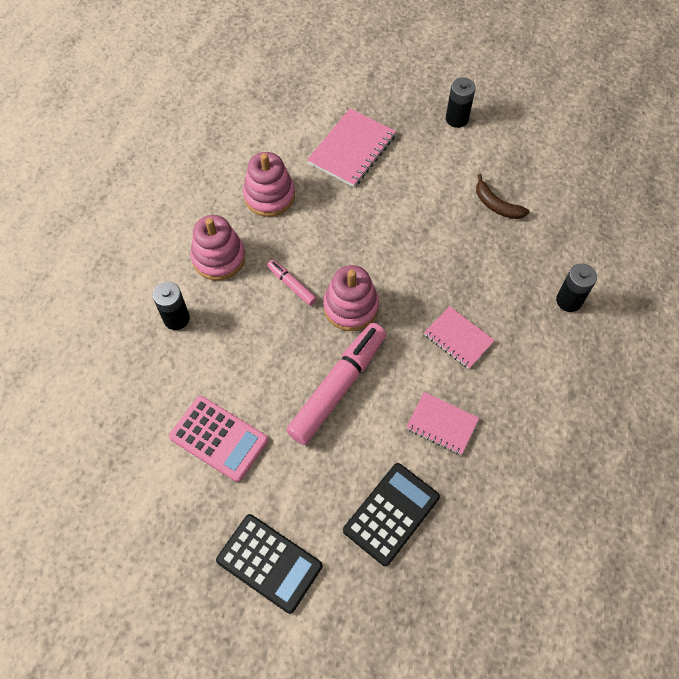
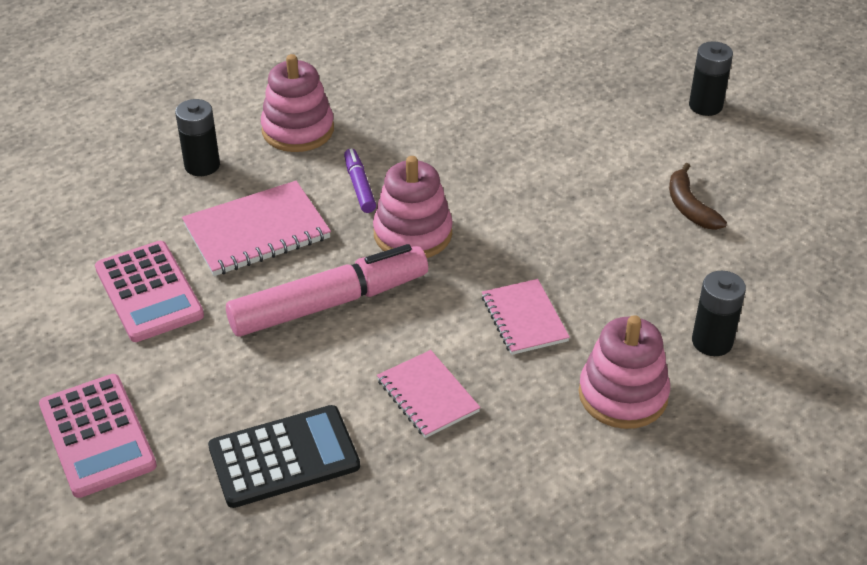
camera: 30 degrees right, 20 degrees down
black calculator [216,514,322,614] -> pink calculator [39,374,157,498]
pink stacking toy [243,152,295,217] -> pink stacking toy moved to [579,315,670,429]
pink marker [267,260,317,306] -> purple marker [344,149,376,213]
pink notebook [307,108,396,187] -> pink notebook moved to [182,181,331,276]

